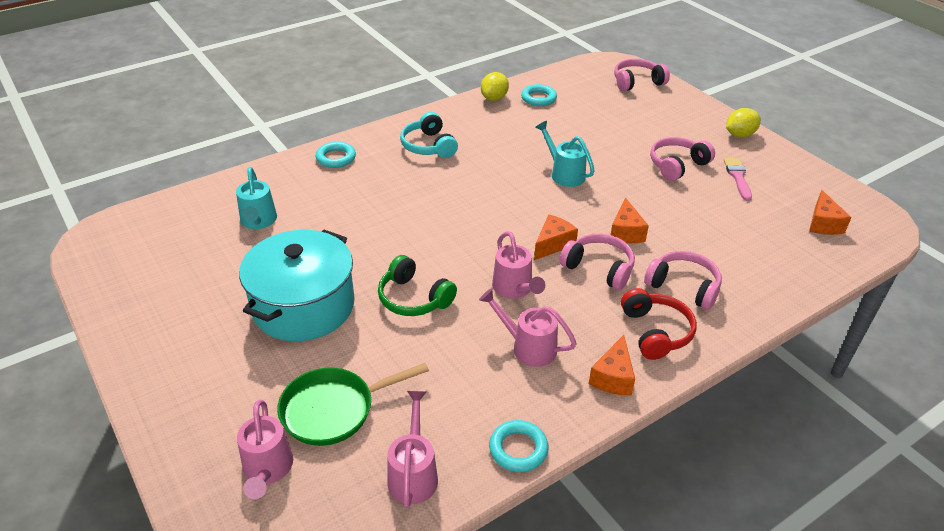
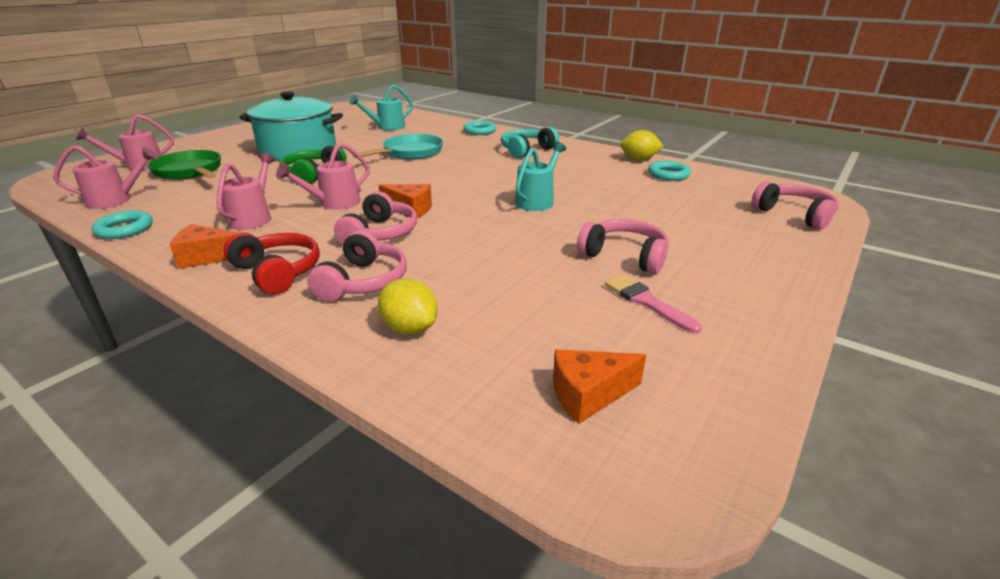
camera: 70 degrees right, 10 degrees down
orange cheese [611,198,649,243] -> none
red headphones [621,288,697,360] -> red headphones turned 105 degrees counterclockwise [224,232,320,294]
pink brush [724,158,752,201] -> pink brush turned 105 degrees counterclockwise [605,275,702,334]
yellow lemon [726,108,761,138] -> yellow lemon moved to [378,278,438,334]
none -> turquoise pan [353,134,443,159]

